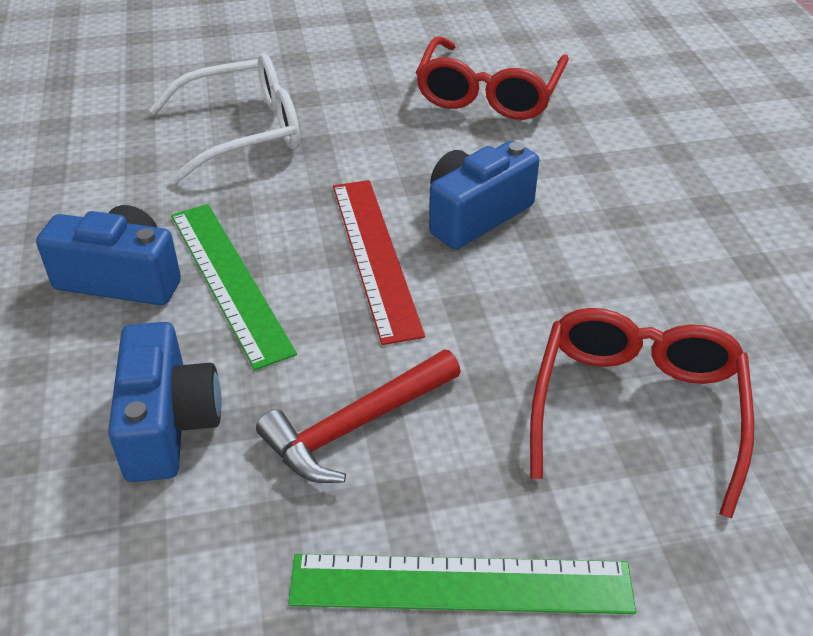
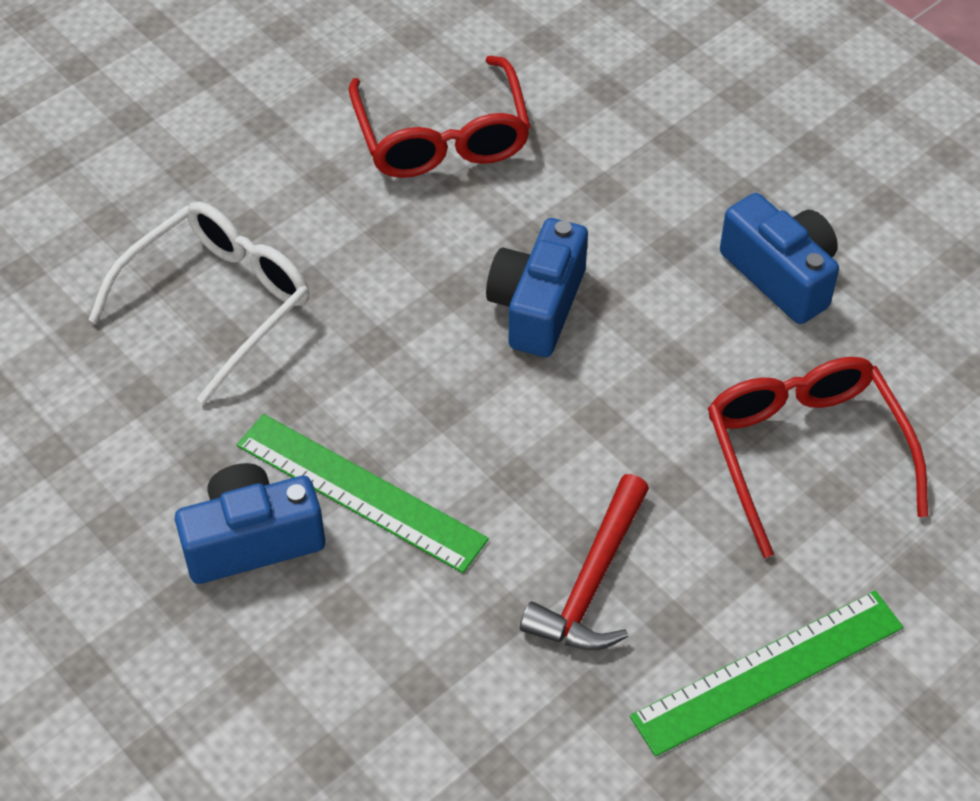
camera: 30 degrees left, 10 degrees up
blue camera [108,322,222,482] -> blue camera moved to [720,193,839,324]
red ruler [333,180,425,345] -> none

